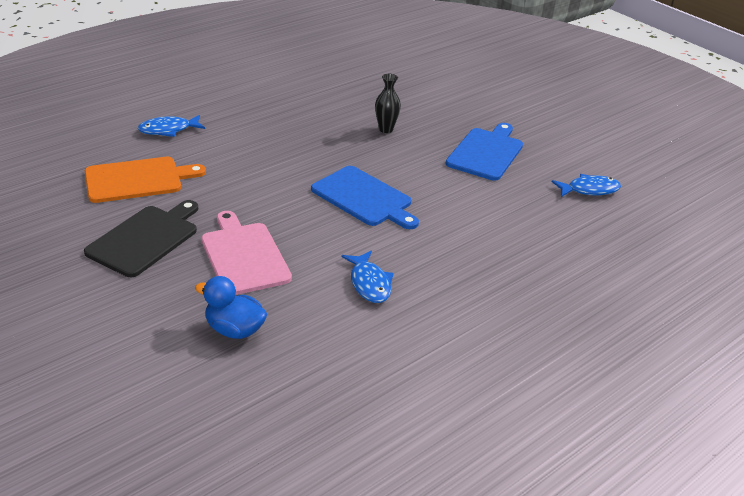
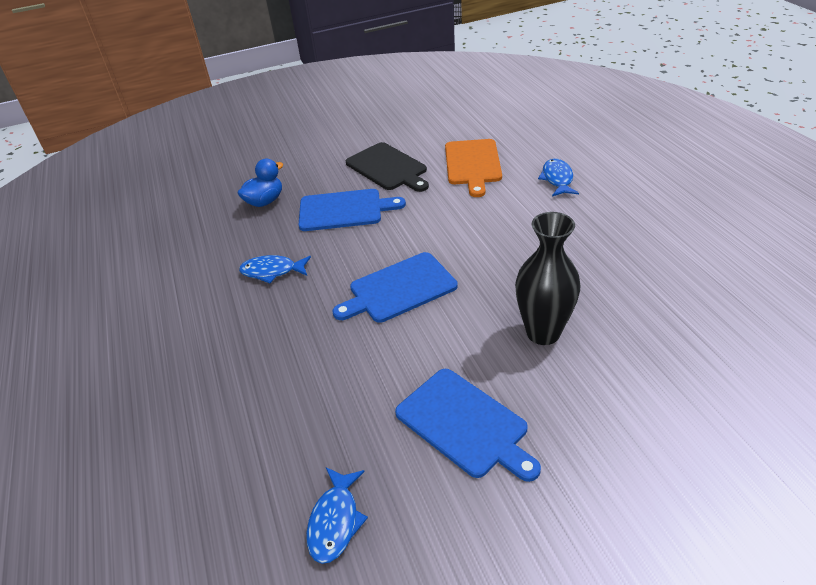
camera: 115 degrees right, 5 degrees up
pink cutting board [201,211,292,295] -> blue cutting board [299,189,406,231]
black vase [375,74,401,133] -> black vase [515,212,580,345], size x1.79

